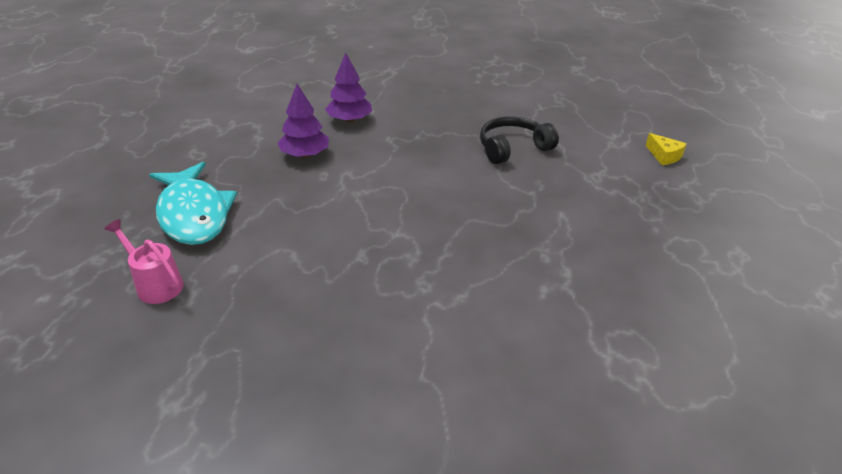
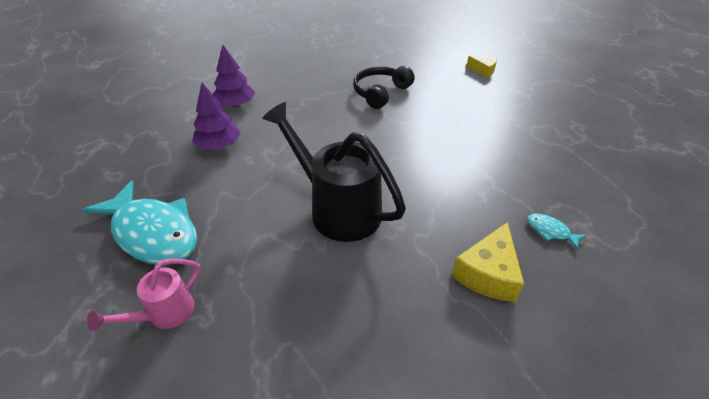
camera: 25 degrees left, 5 degrees up
pink watering can [104,219,184,304] -> pink watering can turned 60 degrees counterclockwise [87,258,200,332]
none -> black watering can [262,102,406,242]
none -> yellow cheese [452,222,524,302]
none -> turquoise fish [527,213,586,251]

